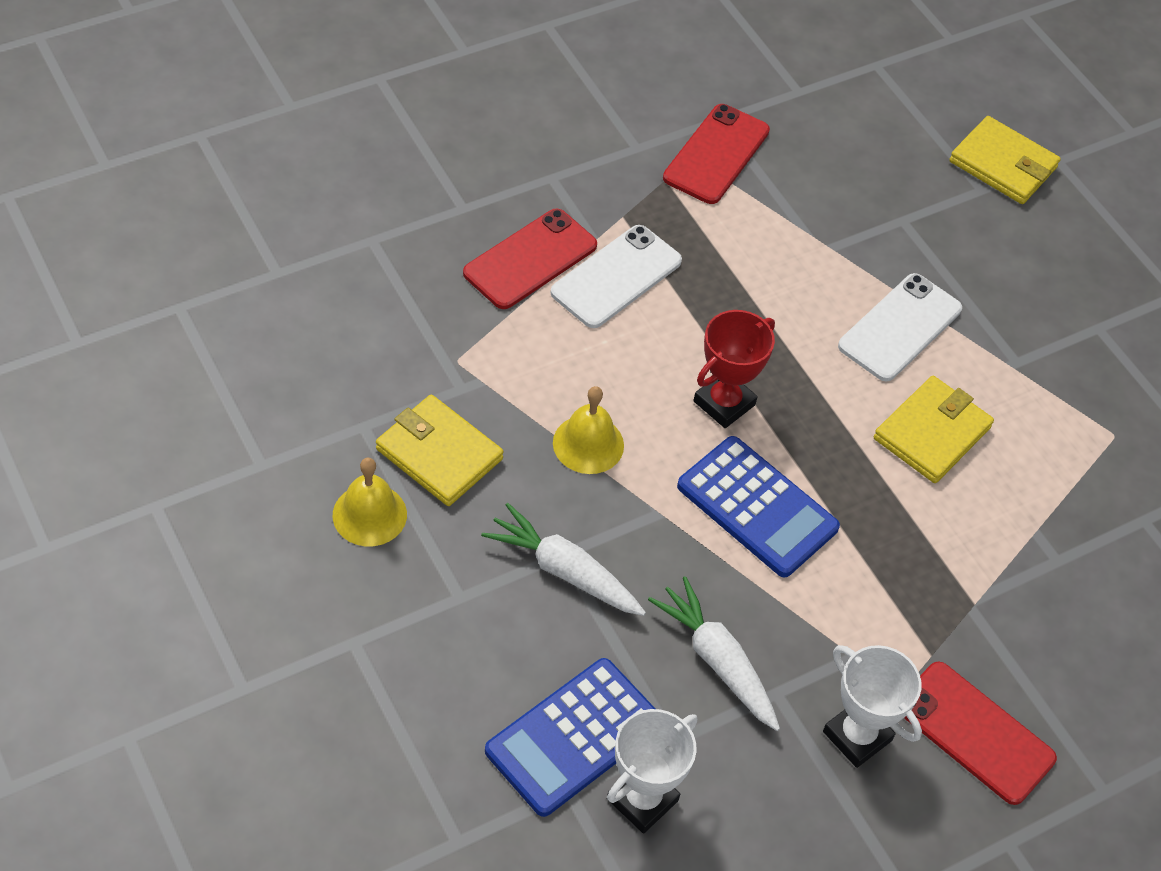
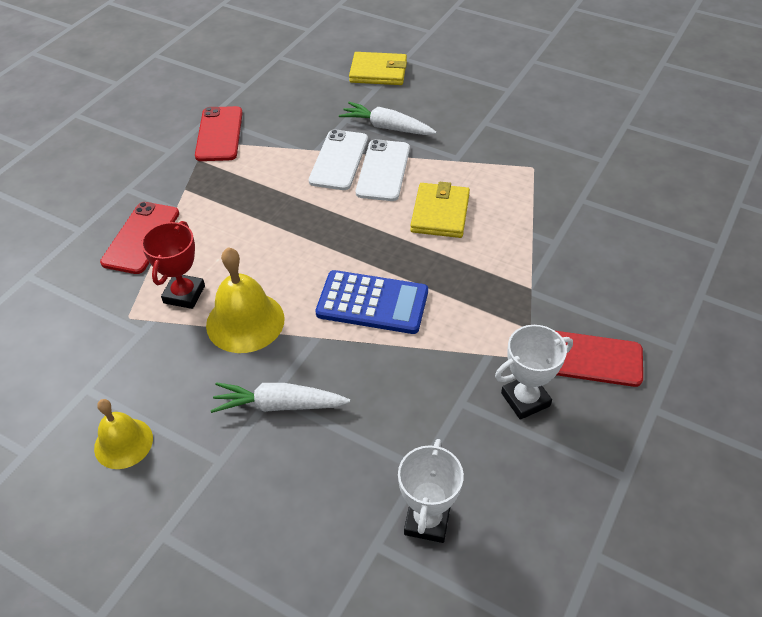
camera: 25 degrees left, 5 degrees down
yellow wallet [376,395,504,506] -> none
blue calculator [485,658,655,817] -> none
white phone [550,225,682,328] -> white phone moved to [309,129,368,190]
yellow bell [553,386,624,474] -> yellow bell [206,247,285,353], size x1.52
white carrot [648,576,780,731] -> white carrot moved to [339,102,437,135]
red trophy [693,310,775,428] -> red trophy moved to [141,221,205,309]
white trophy [823,645,922,768] -> white trophy turned 45 degrees counterclockwise [495,325,573,420]

